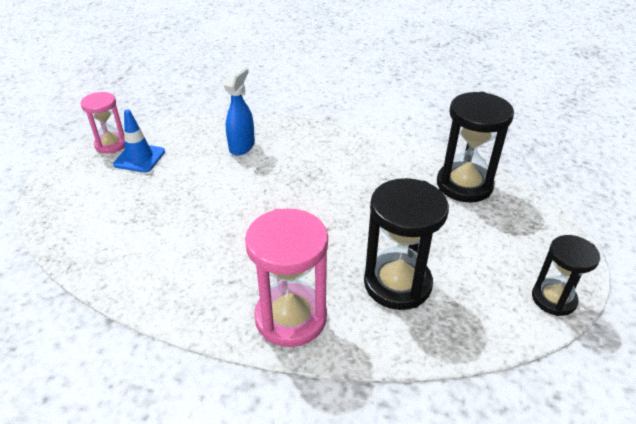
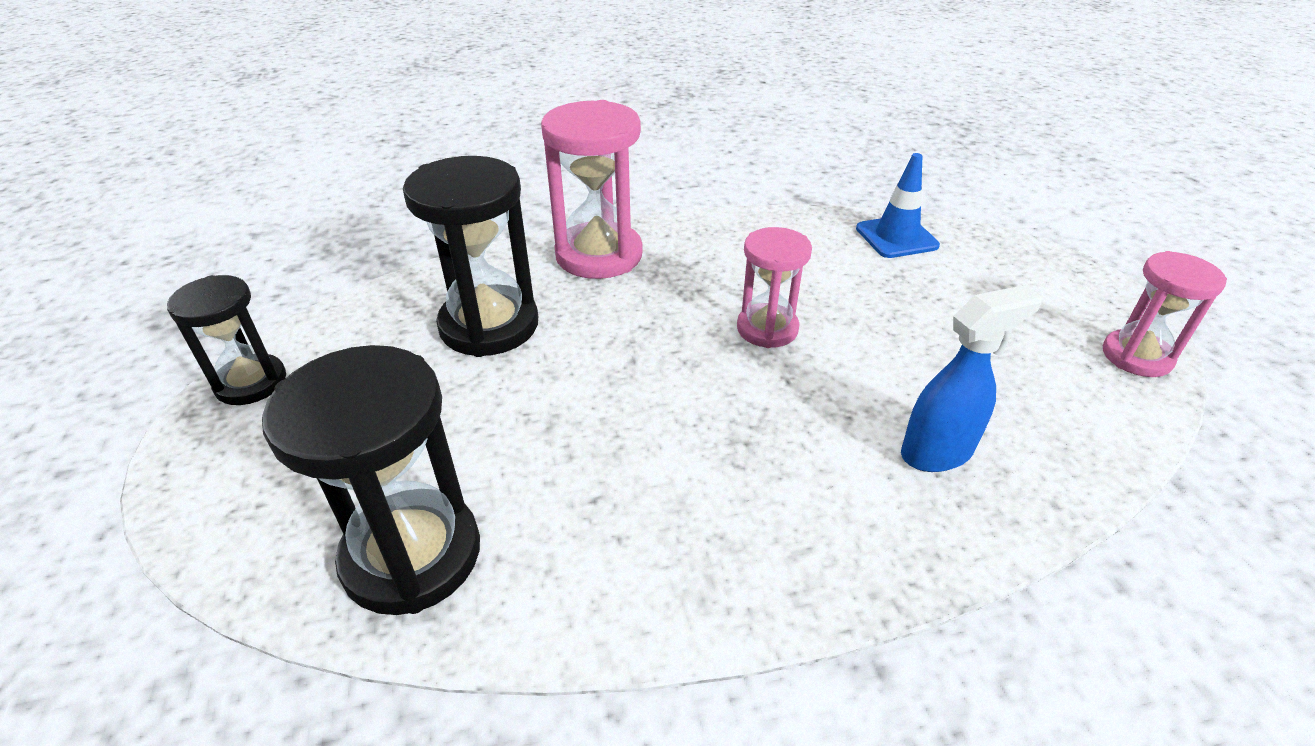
camera: 150 degrees right, 0 degrees up
blue traffic cone [113,109,165,172] -> blue traffic cone moved to [856,153,940,258]
blue spray bottle [224,65,255,156] -> blue spray bottle turned 105 degrees counterclockwise [901,285,1042,472]
none -> pink hourglass [737,227,812,348]

